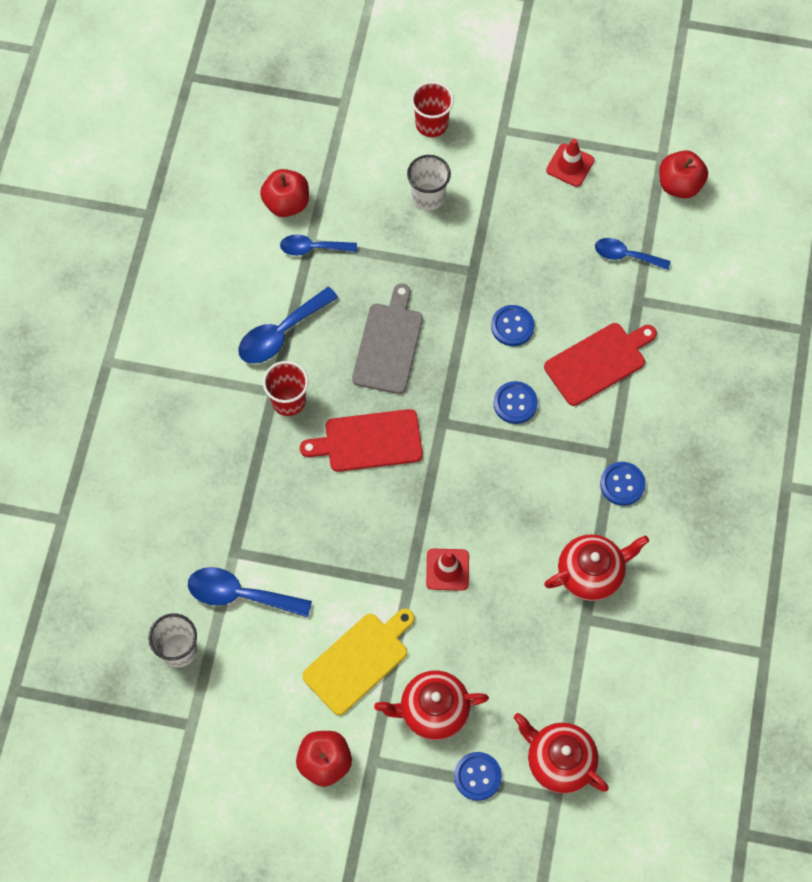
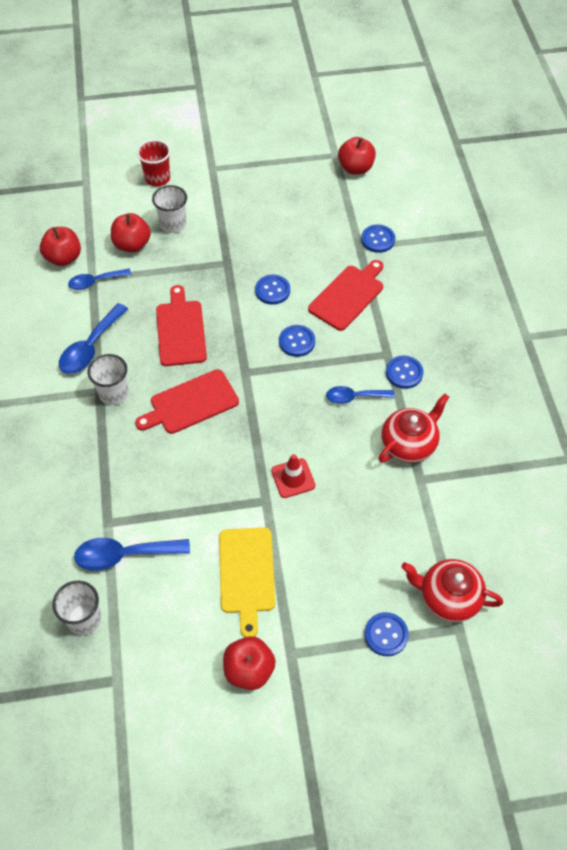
camera: 20 degrees left, 10 degrees down
red cup [263,361,308,416] -> white cup [87,354,129,405]
yellow cutting board [302,608,415,715] -> yellow cutting board turned 150 degrees clockwise [219,527,275,637]
grey cutting board [352,284,423,394] -> red cutting board [156,285,207,366]
red teapot [374,670,489,740] -> none
red traffic cone [546,139,594,187] -> none
blue spoon [595,238,671,270] -> blue spoon moved to [326,386,395,404]
none -> red apple [111,213,151,253]
none -> blue button [361,224,395,253]

